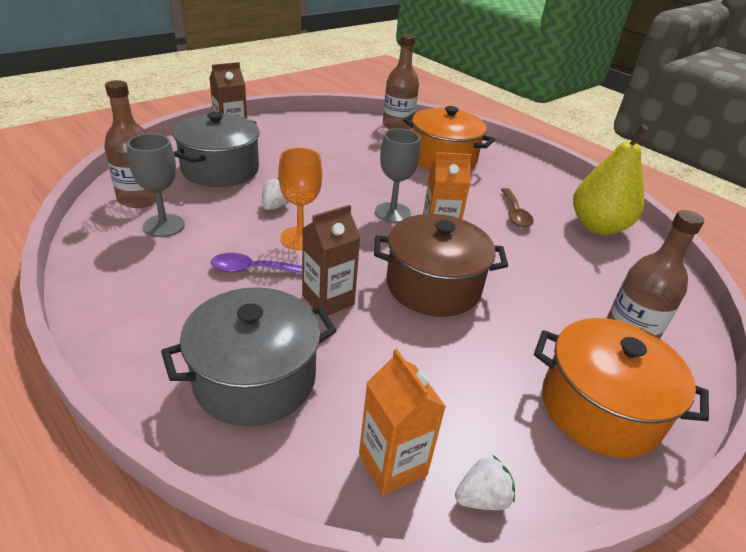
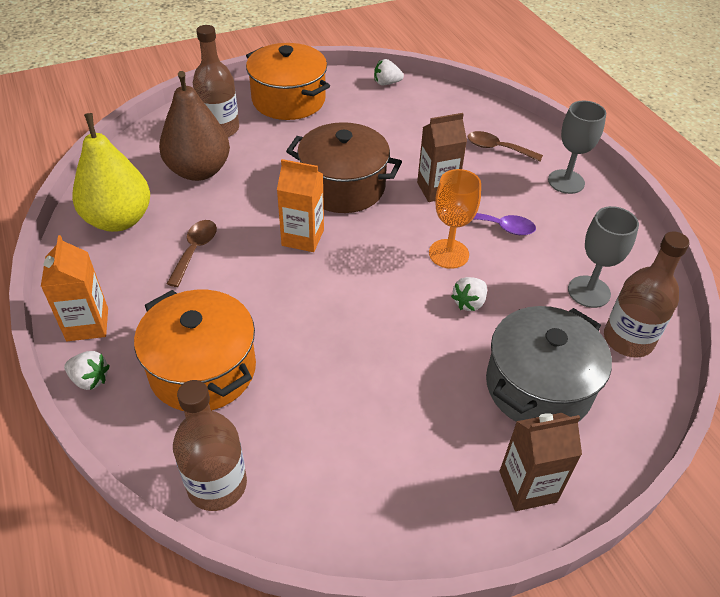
camera: 160 degrees left, 10 degrees up
grey pot [161,287,337,426] -> brown spoon [468,131,543,162]
orange carton [359,349,446,495] -> orange carton moved to [41,235,108,341]
grey goblet [375,128,420,223] -> grey goblet moved to [548,101,606,194]
none -> white strawberry [64,351,110,390]
none -> brown pear [159,71,230,181]

